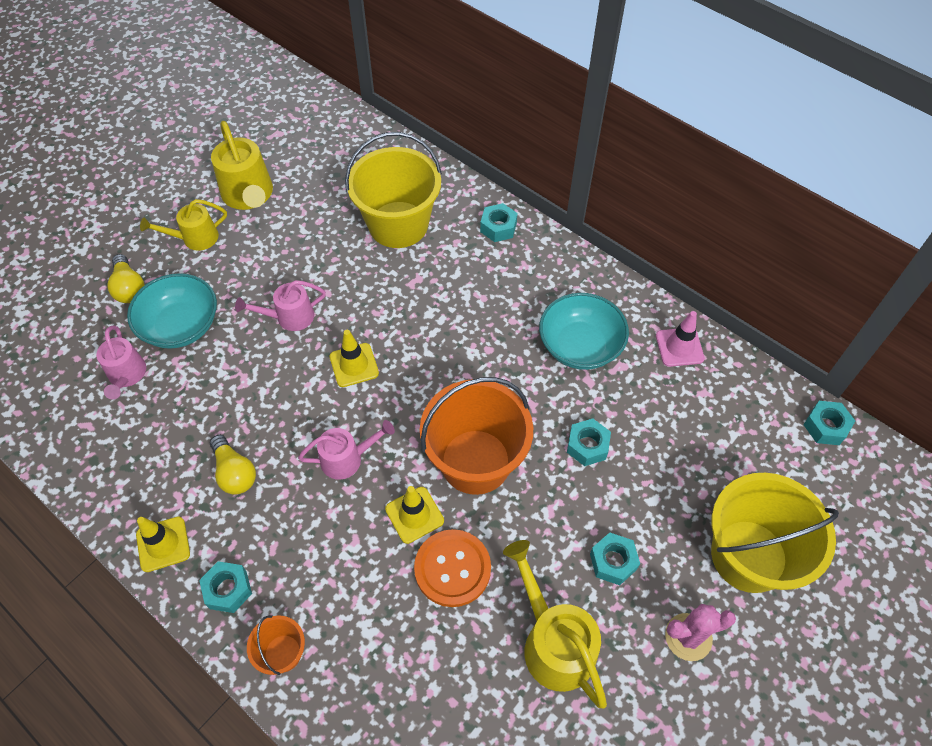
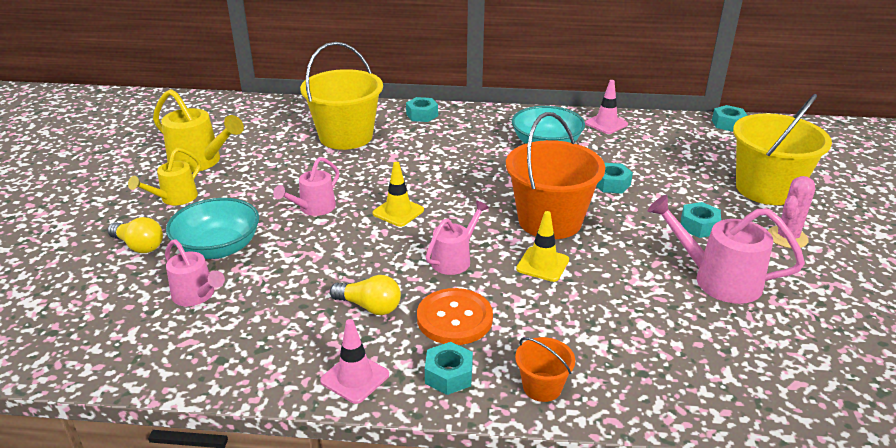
camera: 35 degrees left, 25 degrees down
yellow traffic cone [136,516,190,572] -> pink traffic cone [320,319,389,404]
orange button [414,529,491,607] -> orange button moved to [417,288,493,345]
yellow watering can [503,540,607,708] -> pink watering can [647,195,805,304]

